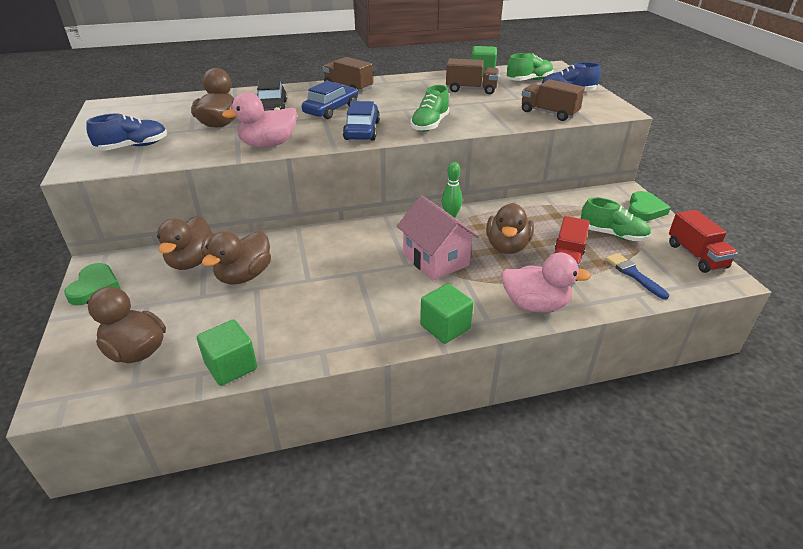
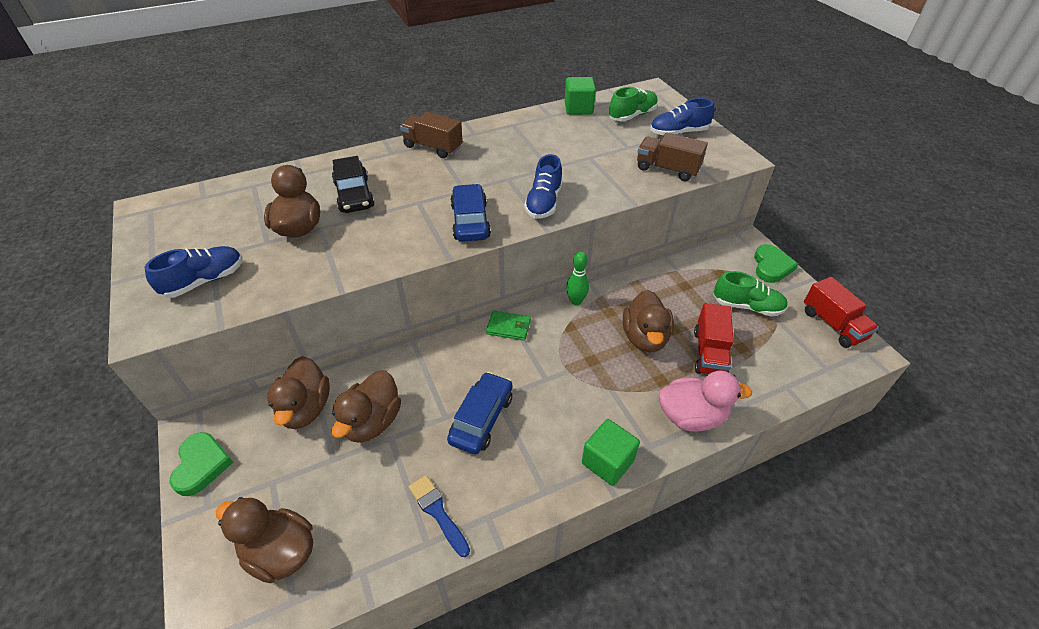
camera: 10 degrees left, 10 degrees up
green cube [197,320,257,386] -> none
pink duck [222,92,297,148] -> none
blue car [302,81,358,119] -> blue car moved to [447,372,513,455]
pink house [397,195,479,280] -> none
green shoe [410,85,450,132] -> blue shoe [524,154,563,219]
brown truck [446,58,499,94] -> none
blue brush [605,253,669,299] -> blue brush moved to [409,475,470,557]
none -> green wallet [486,311,531,341]

